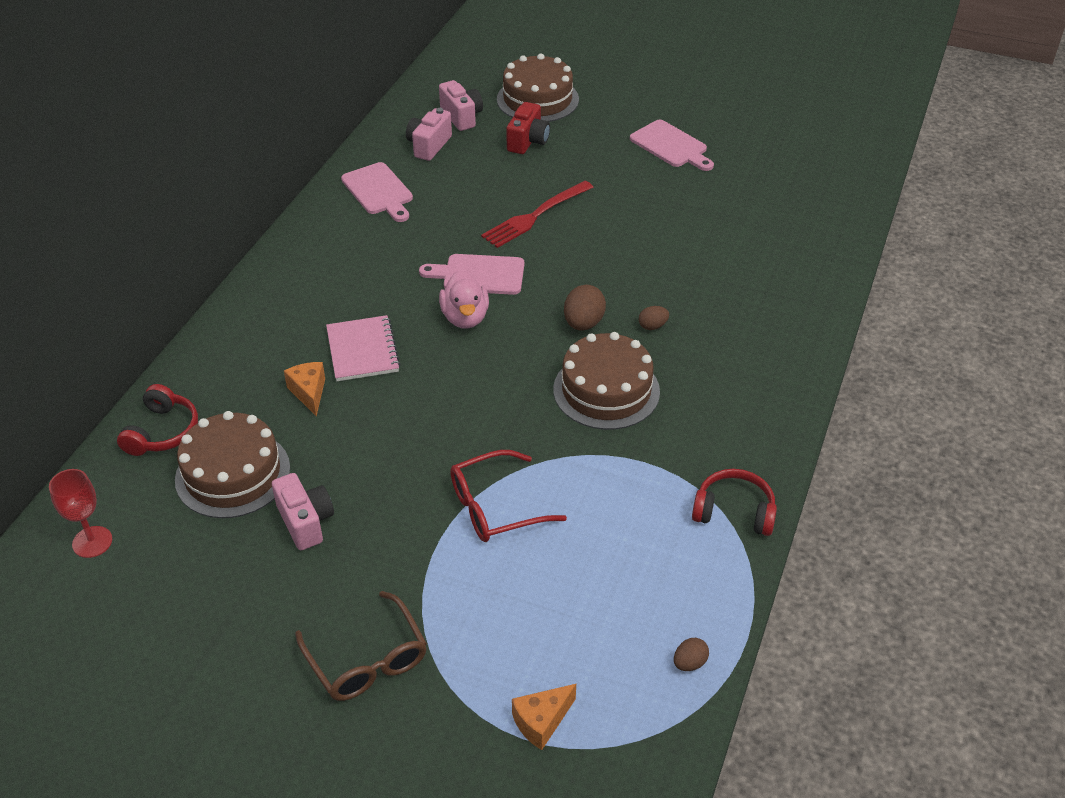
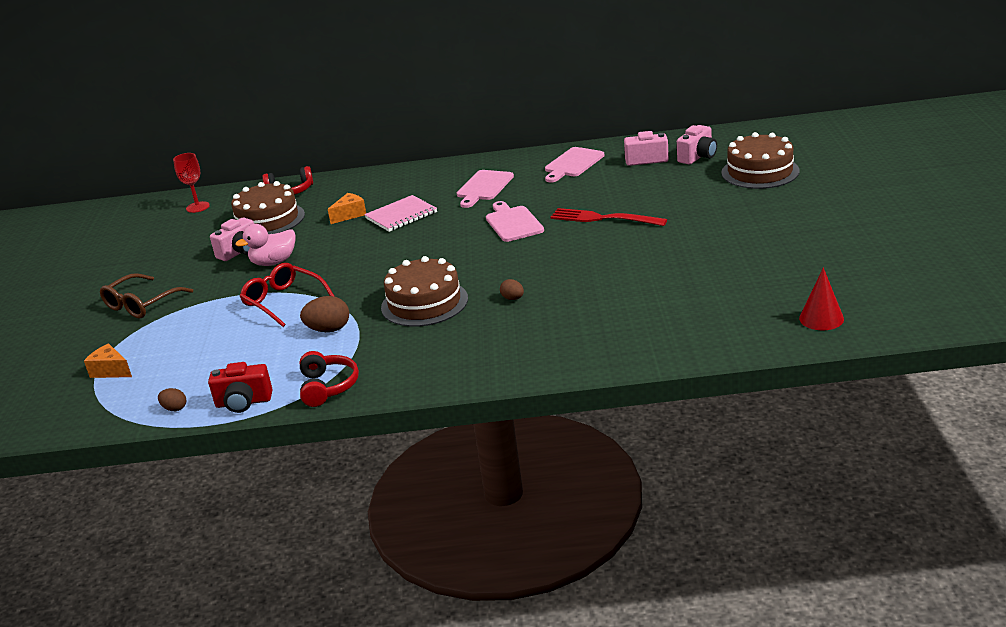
camera: 70 degrees right, 15 degrees down
pink duck [439,270,489,329] -> pink duck moved to [236,224,296,266]
red camera [506,102,550,154] -> red camera moved to [208,362,273,413]
brown egg [564,285,606,331] -> brown egg moved to [300,296,349,332]
pink cutting board [630,120,714,171] -> pink cutting board moved to [457,170,514,208]
none -> red cone [799,268,844,330]

